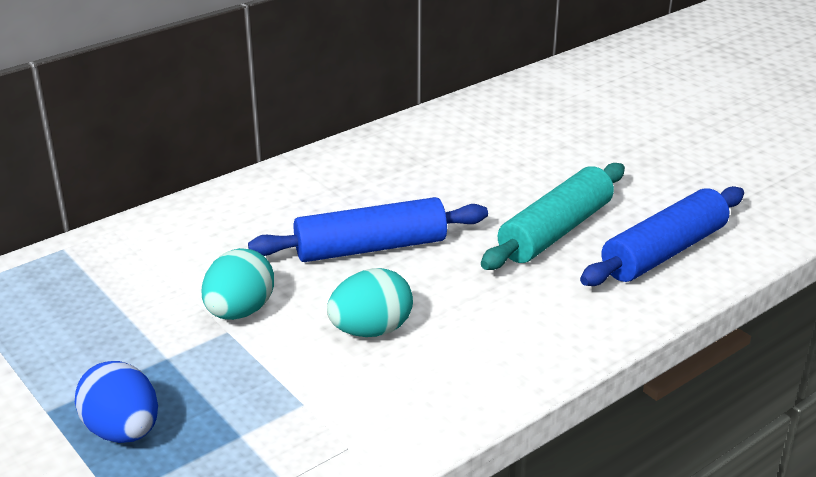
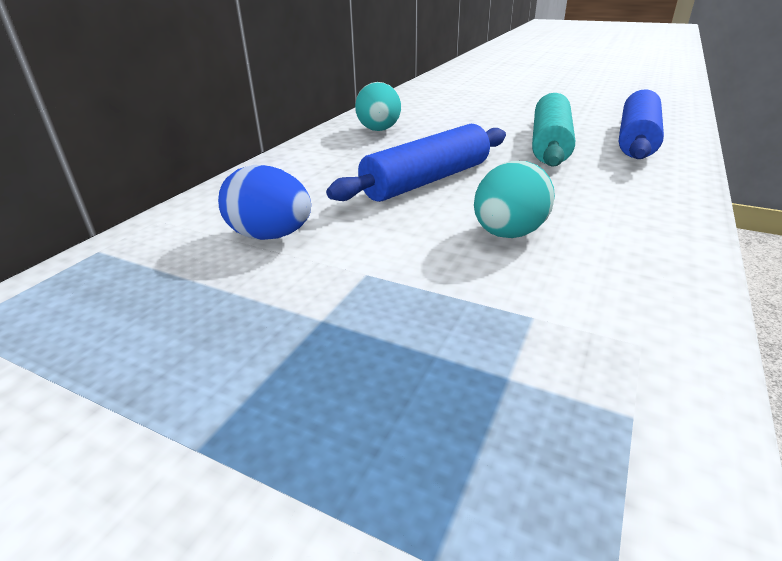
camera: 25 degrees left, 0 degrees up
blue egg [75,361,158,443] -> blue egg moved to [218,165,311,240]
turquoise egg [202,248,274,320] -> turquoise egg moved to [355,82,401,131]

